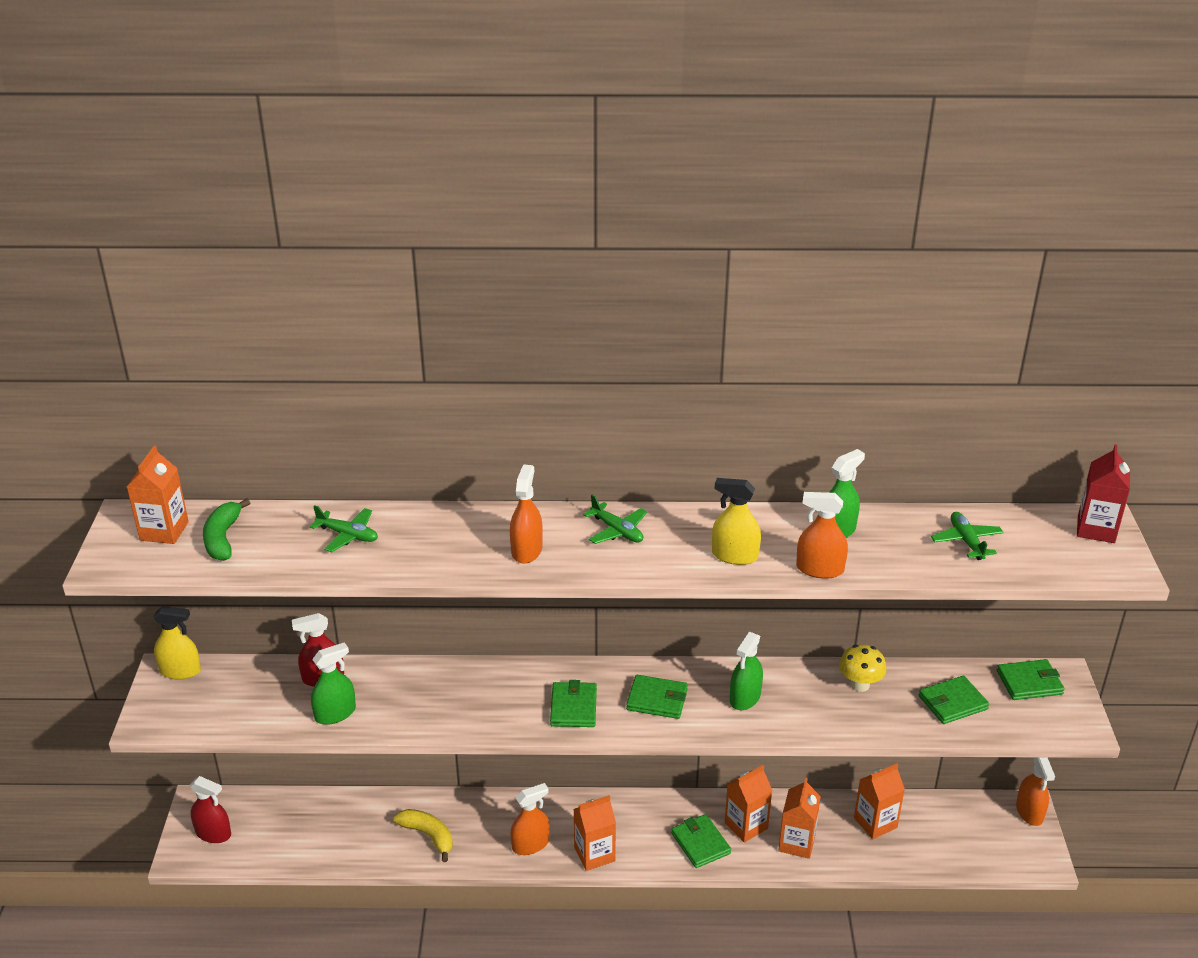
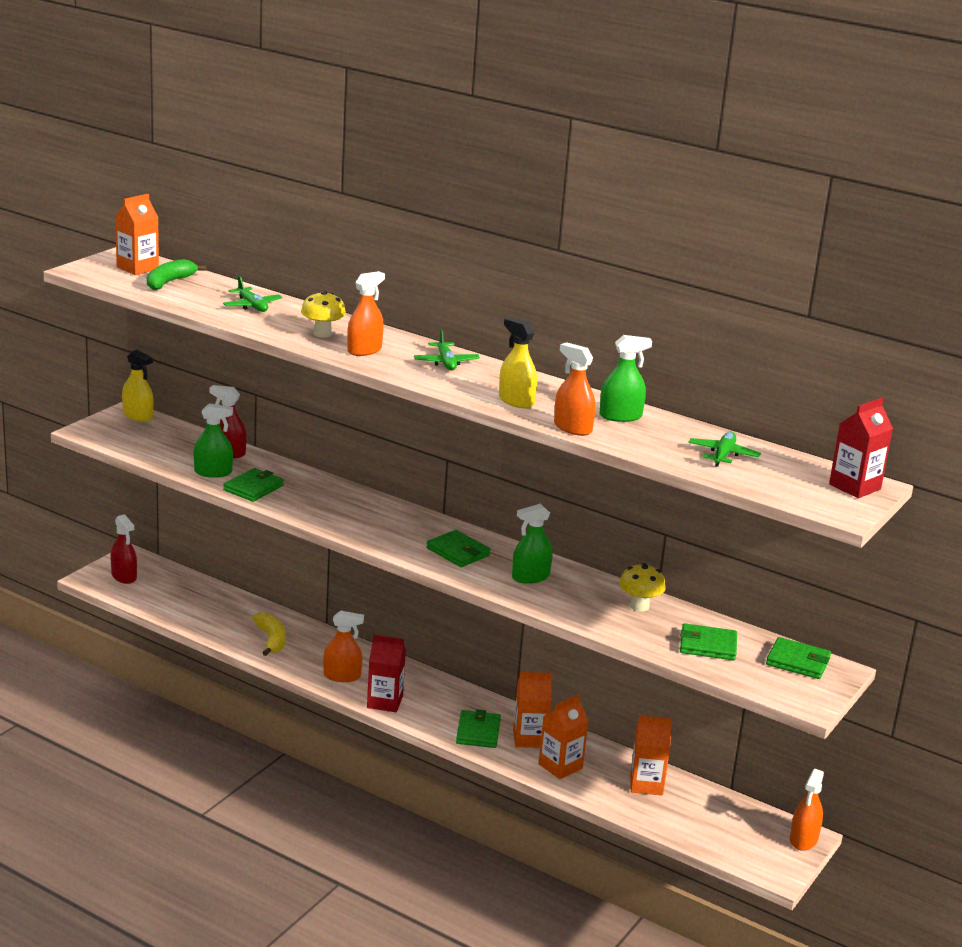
camera: 30 degrees right, 10 degrees down
green wallet [550,680,597,727] -> green wallet moved to [223,468,284,502]
orange carton [573,795,616,871] -> red carton [367,635,406,712]
none -> yellow mushroom [301,291,346,338]

